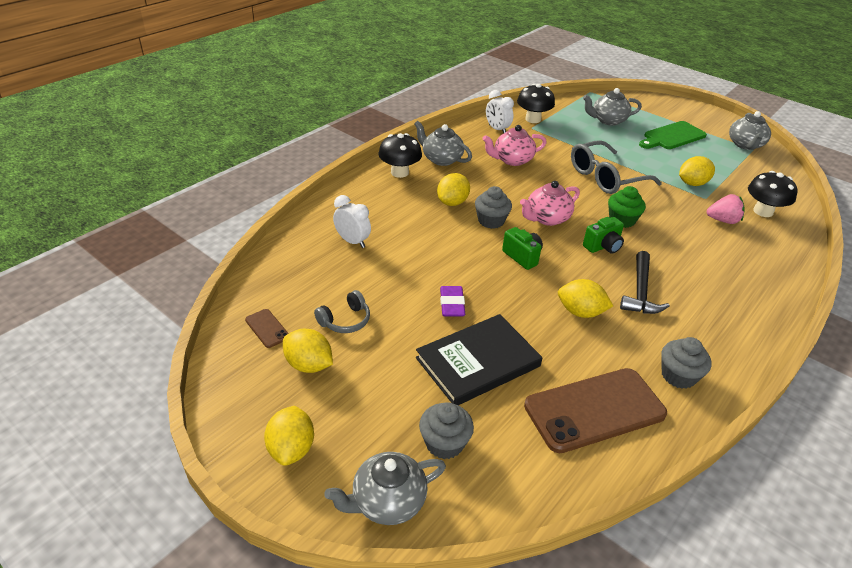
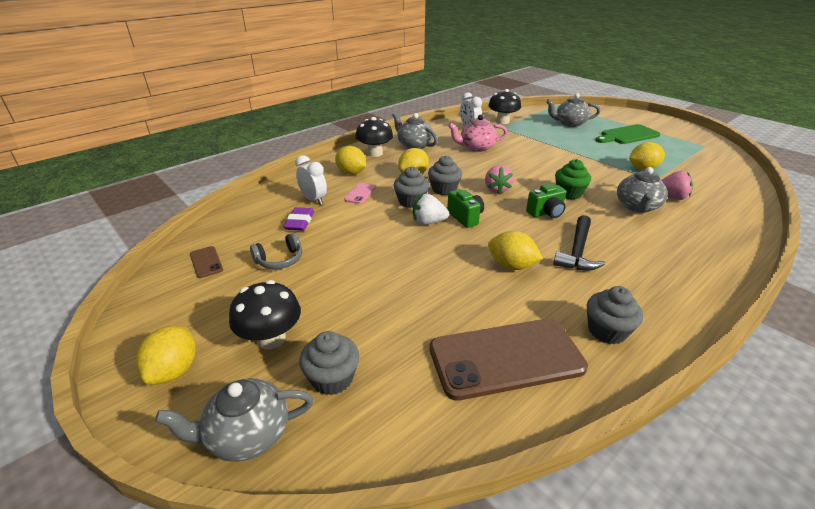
camera: 10 degrees right, 5 degrees down
yellow lemon [283,329,333,373] -> yellow lemon moved to [335,146,366,175]
black book [416,314,542,405] -> none
purple eraser [440,286,465,317] -> purple eraser moved to [283,207,314,231]
pink teapot [520,181,580,226] -> pink strawberry [485,165,514,194]
grey glasses [571,140,662,194] -> none
grey teapot [729,111,771,150] -> grey teapot moved to [617,167,668,213]
black mushroom [748,171,798,217] -> black mushroom moved to [229,280,301,349]
none -> pink phone [344,183,376,204]
none -> grey cupcake [394,166,429,208]
none -> white strawberry [413,194,449,225]

